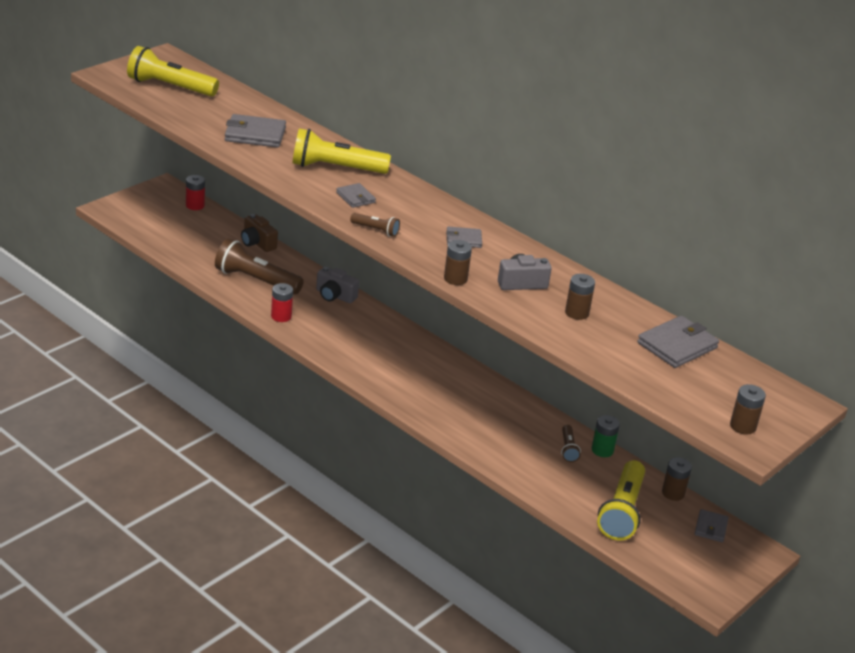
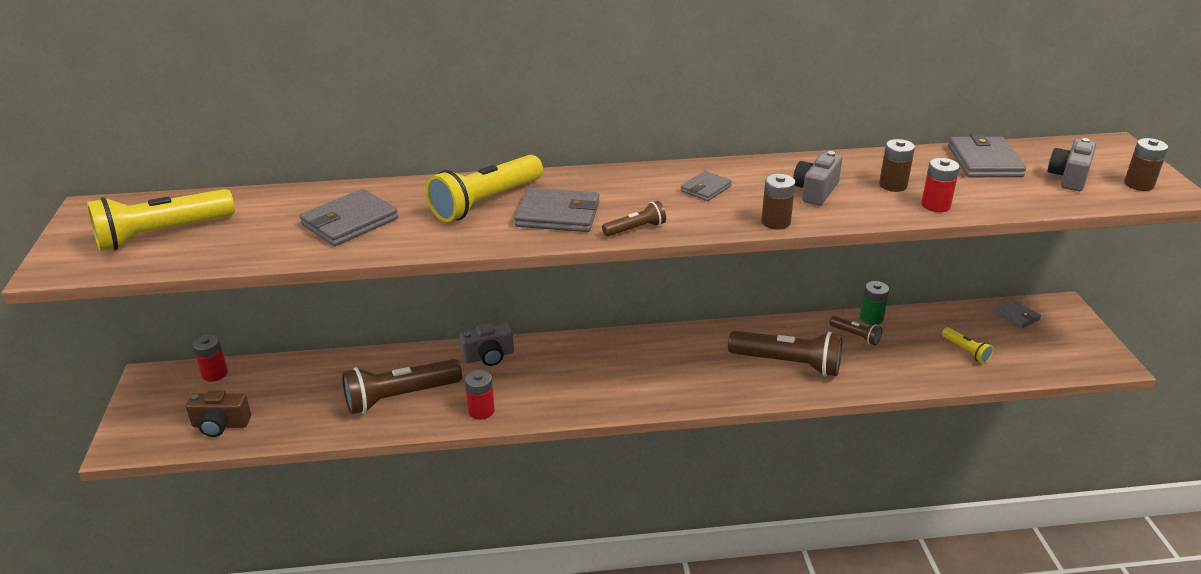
camera: 45 degrees left, 0 degrees up
brown camera [241,214,278,252] -> brown camera moved to [186,390,251,437]
grey wallet [336,183,376,208] -> grey wallet [514,188,600,232], size x1.73
yellow flashlight [597,460,645,540] -> yellow flashlight [942,327,994,363], size x0.48
brown battery [662,457,692,501] -> none
none -> brown flashlight [728,331,843,377]
none -> red battery [921,158,960,212]
none -> grey camera [1048,138,1096,191]

